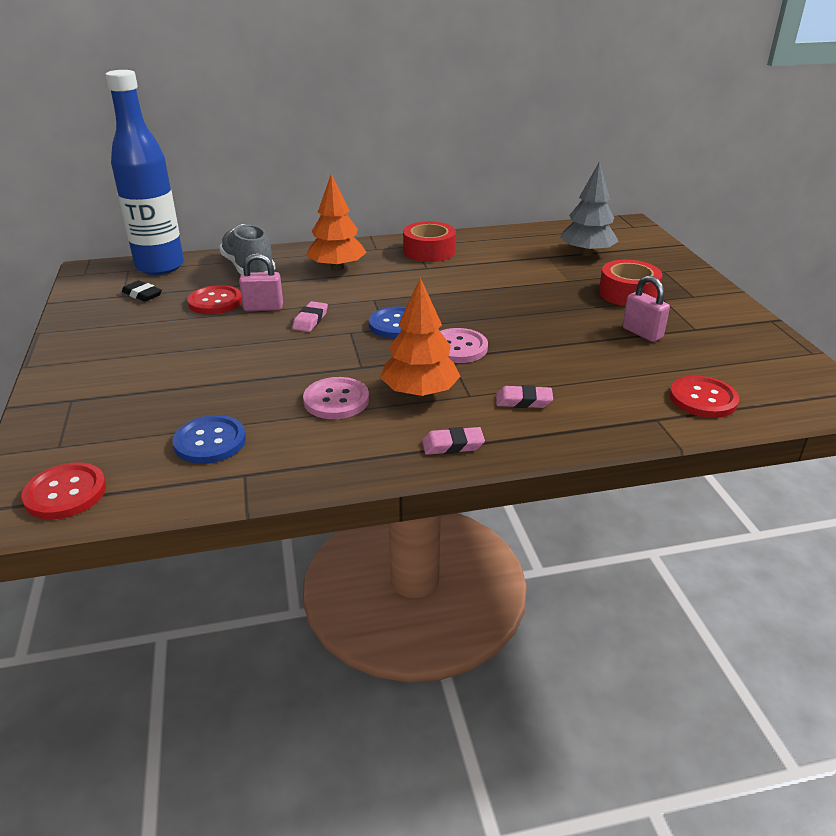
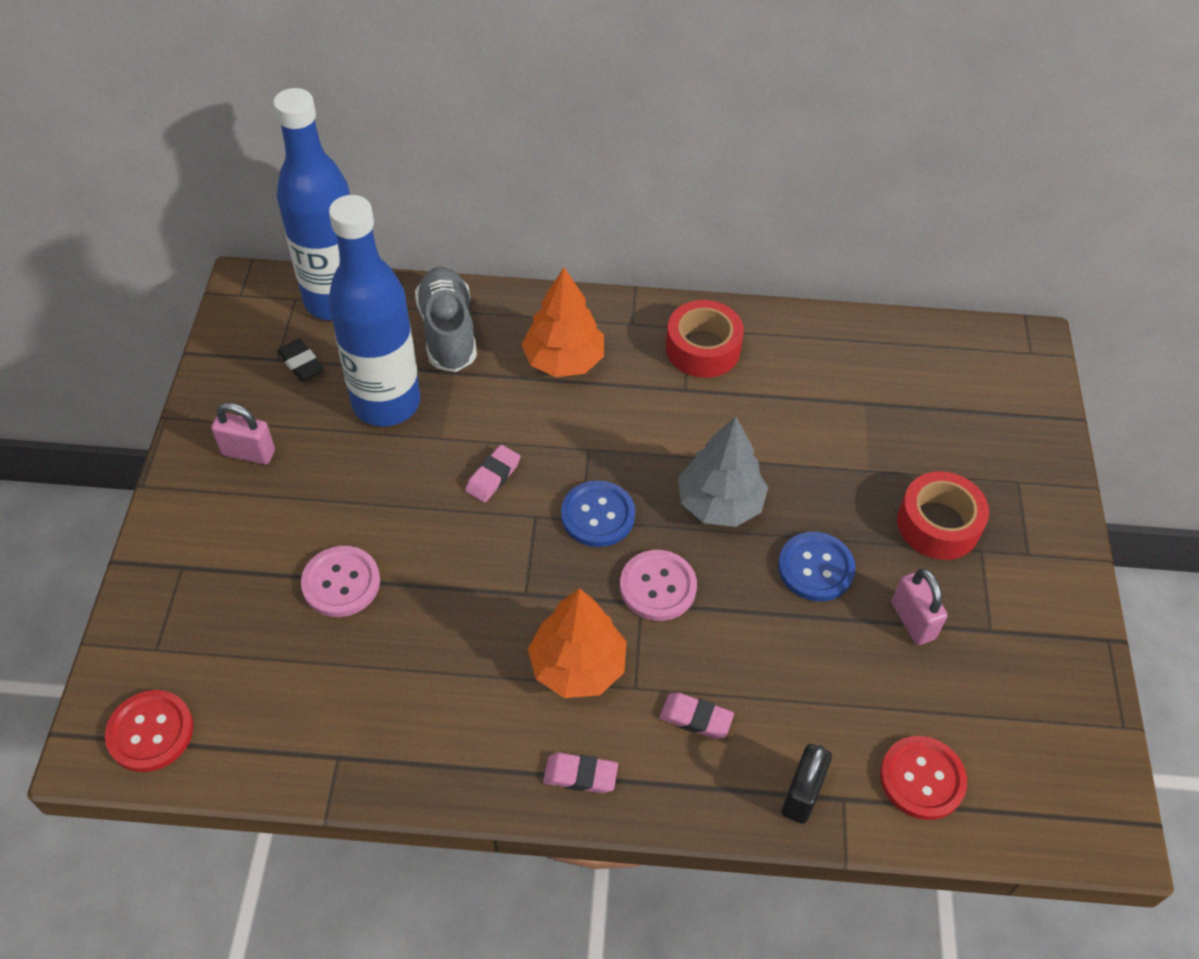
camera: 15 degrees right, 20 degrees up
blue button [172,415,246,464] -> blue button moved to [778,532,856,601]
red button [187,285,242,314] -> blue bottle [328,195,420,426]
pink padlock [239,253,283,311] -> pink padlock moved to [211,403,275,464]
pink button [303,377,369,419] -> pink button moved to [301,546,380,617]
grey tree [560,162,619,256] -> grey tree moved to [678,416,768,527]
none -> black padlock [782,744,832,824]

